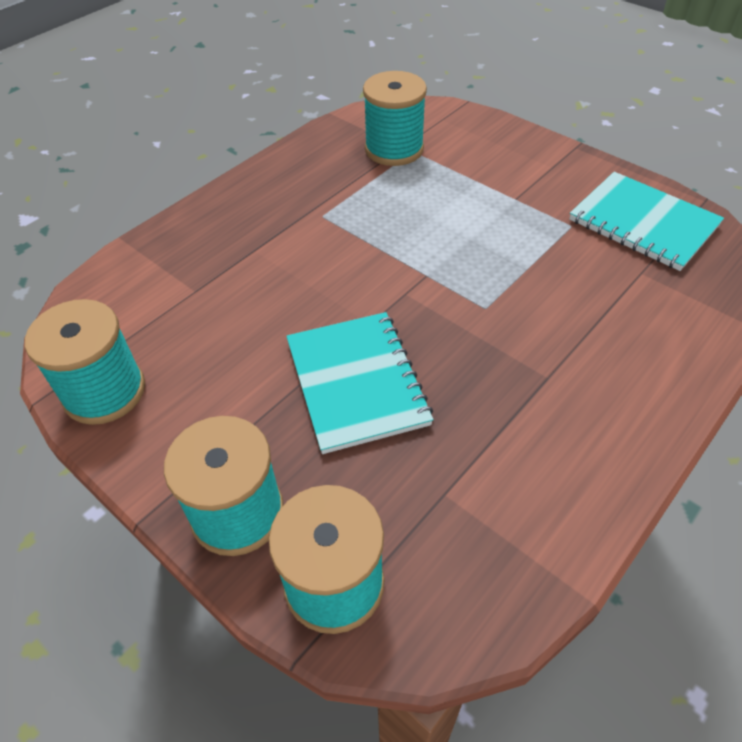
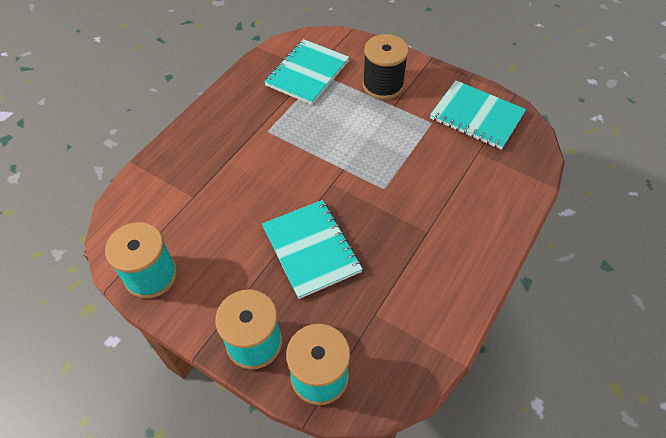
camera: 10 degrees left, 5 degrees up
turquoise spool [363,71,427,166] -> turquoise notebook [264,39,349,105]
none -> black spool [362,34,409,100]

